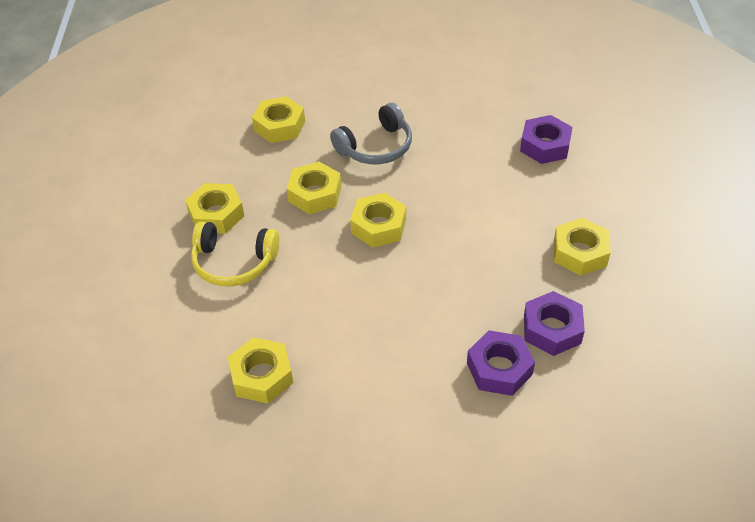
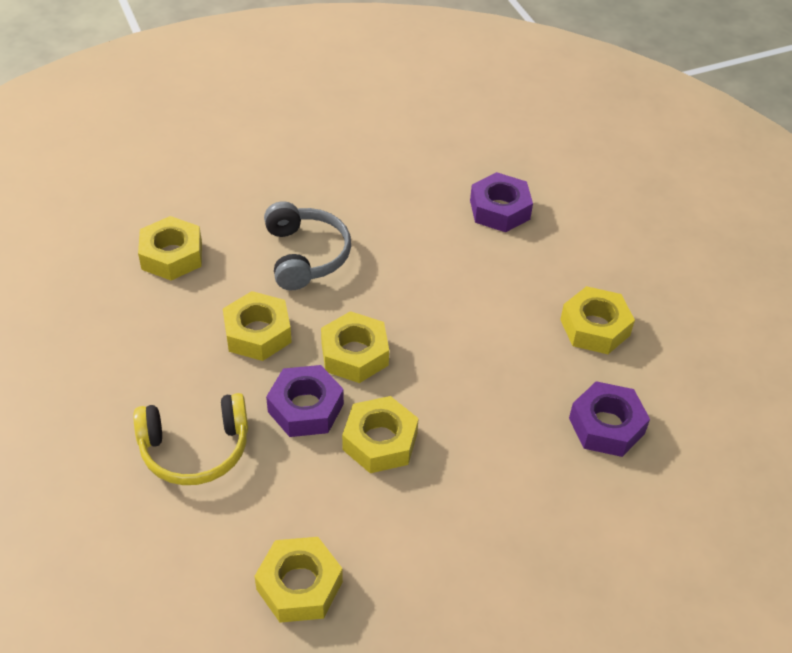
camera: 25 degrees left, 0 degrees up
yellow nut [185,183,244,234] -> yellow nut moved to [342,396,419,473]
grey headphones [330,103,412,164] -> grey headphones turned 45 degrees counterclockwise [264,201,351,290]
purple nut [467,330,535,396] -> purple nut moved to [266,365,344,437]

